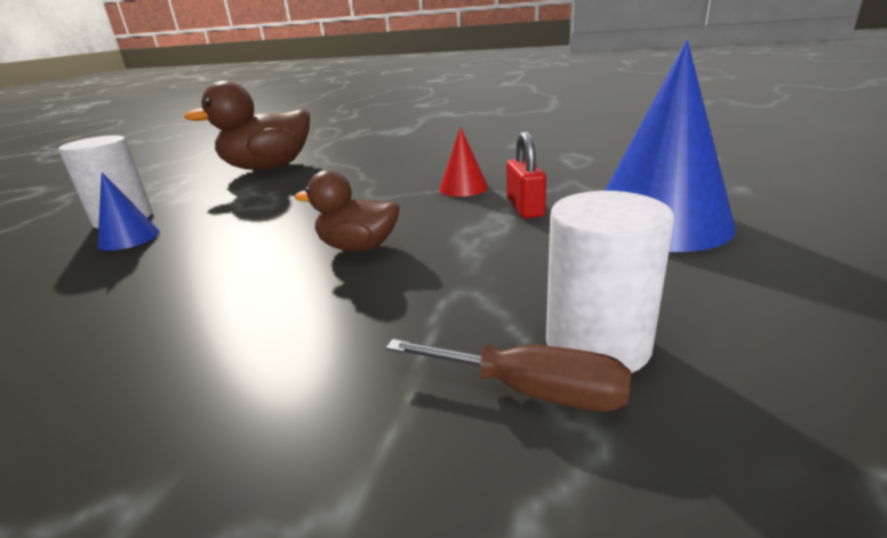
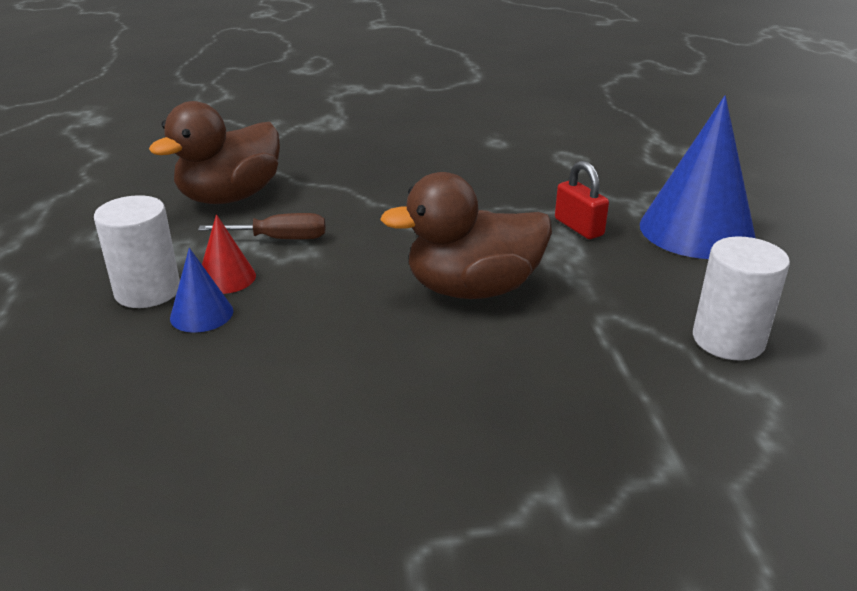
camera: 25 degrees left, 5 degrees up
brown duck [294,170,400,251] -> brown duck [380,172,552,299], size x1.71
brown screwdriver [386,339,631,412] -> brown screwdriver moved to [198,213,325,239]
red cone [439,127,488,197] -> red cone moved to [202,214,256,294]

